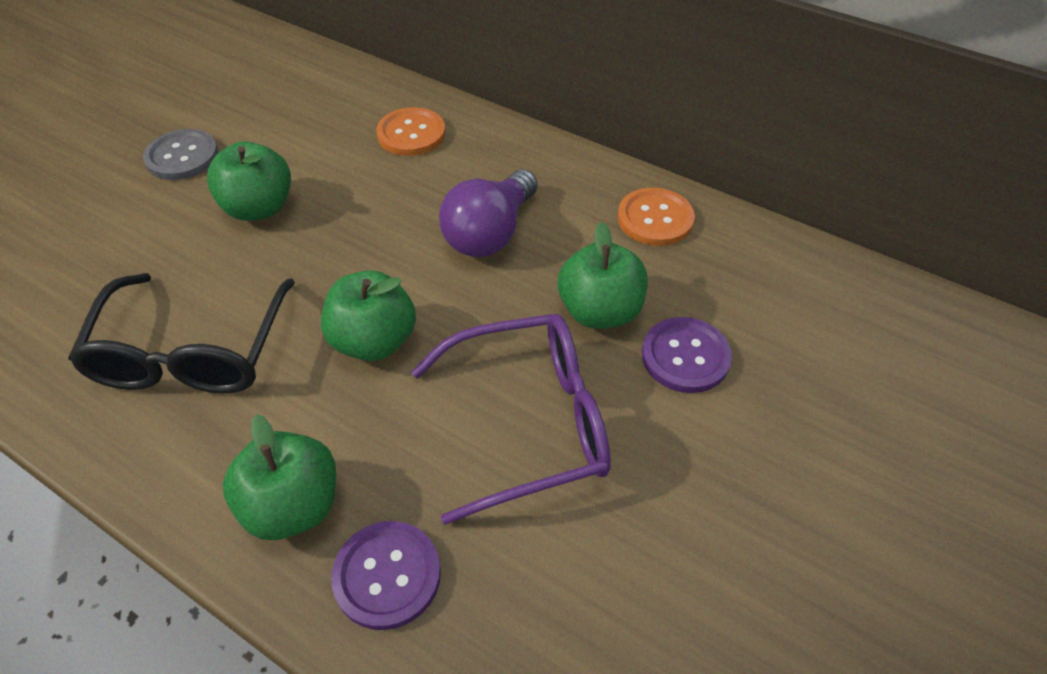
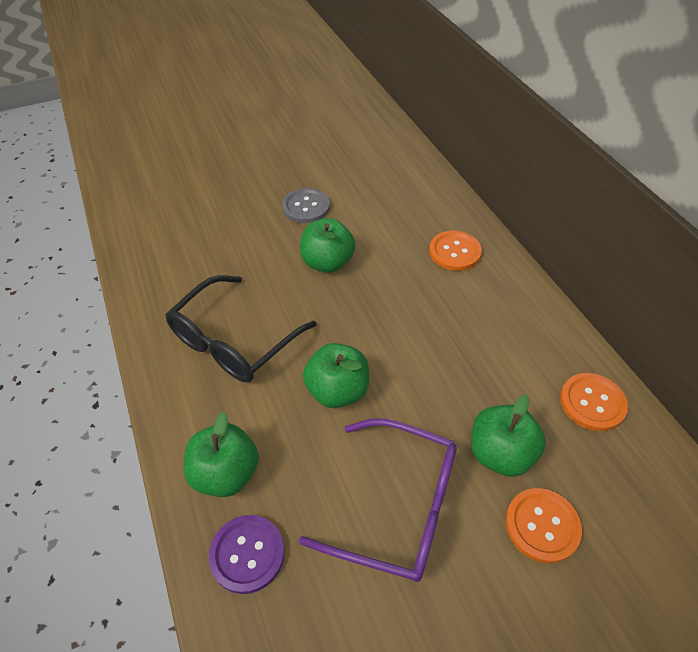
camera: 35 degrees right, 0 degrees up
purple light bulb [439,169,538,257] -> none
purple button [642,317,732,393] -> orange button [505,488,582,563]

